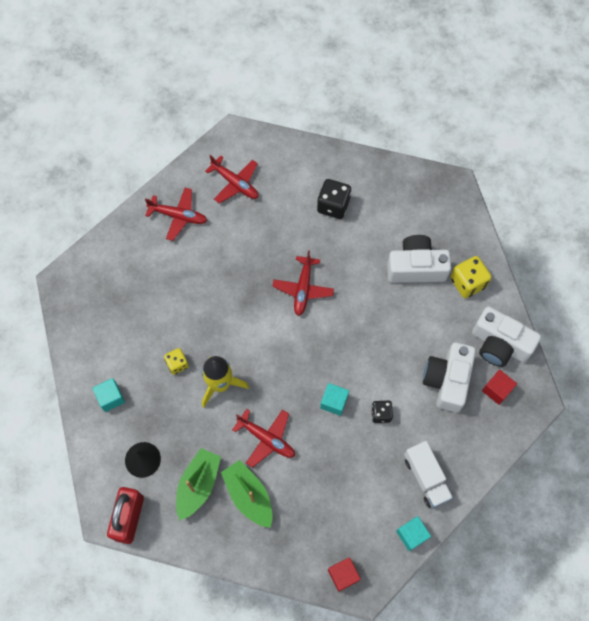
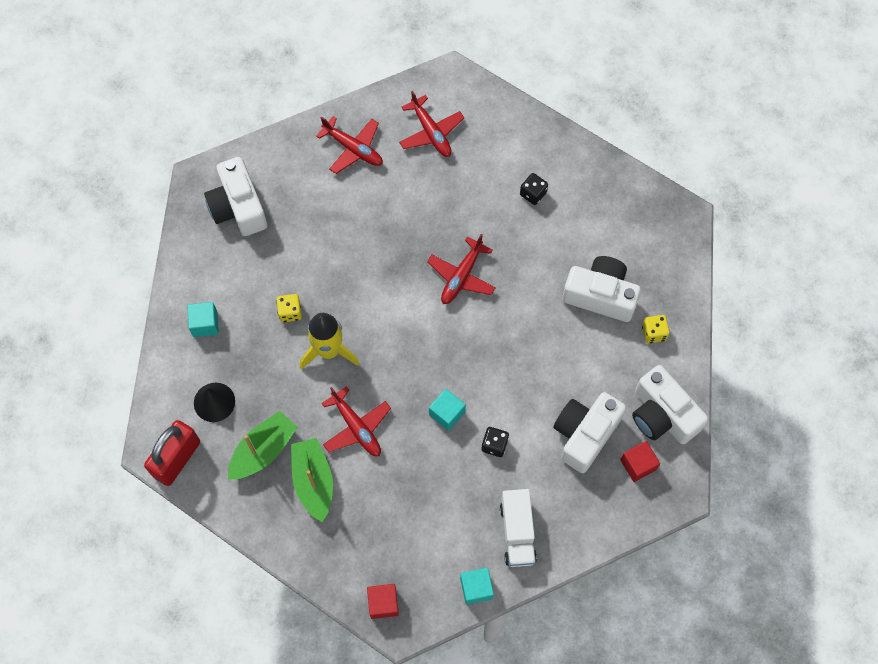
camera: 20 degrees right, 0 degrees up
black dice [317,179,351,219] -> black dice [520,173,548,205], size x0.62
yellow dice [450,256,492,298] -> yellow dice [642,315,670,343], size x0.62
none -> white camera [204,157,267,236]

